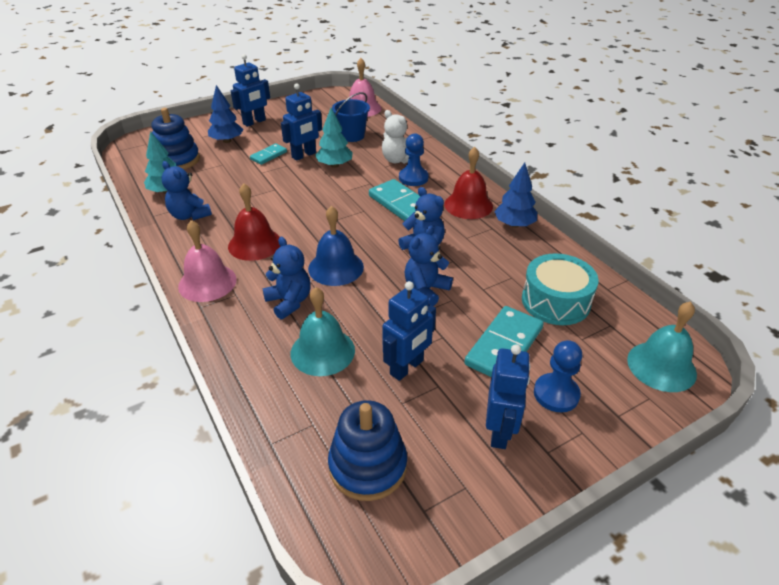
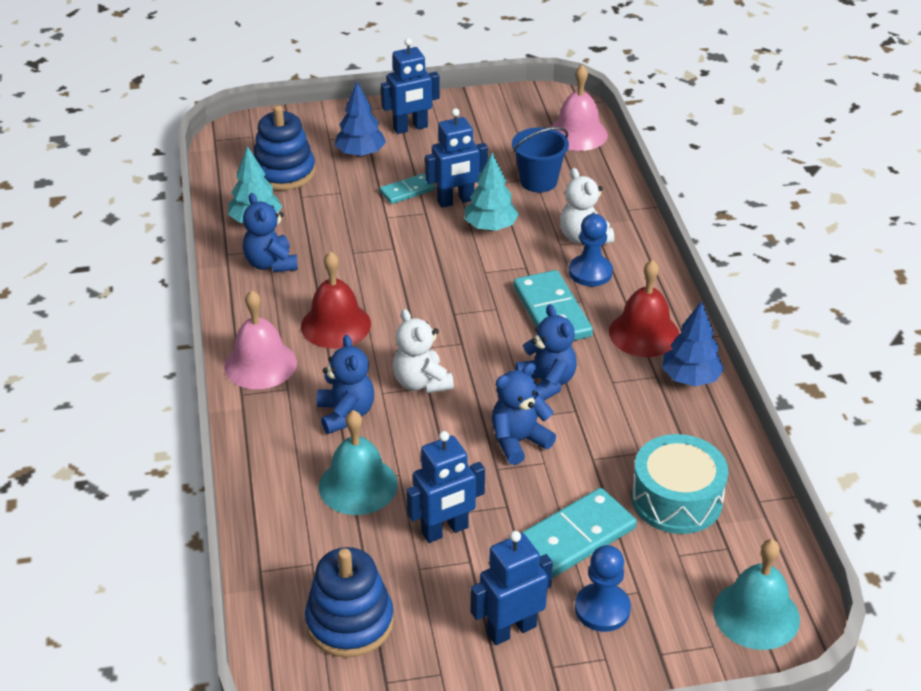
camera: 20 degrees right, 0 degrees up
blue bell [308,206,364,286] -> white teddy bear [393,309,454,393]
blue robot [486,344,531,449] -> blue robot turned 150 degrees counterclockwise [471,531,553,645]

